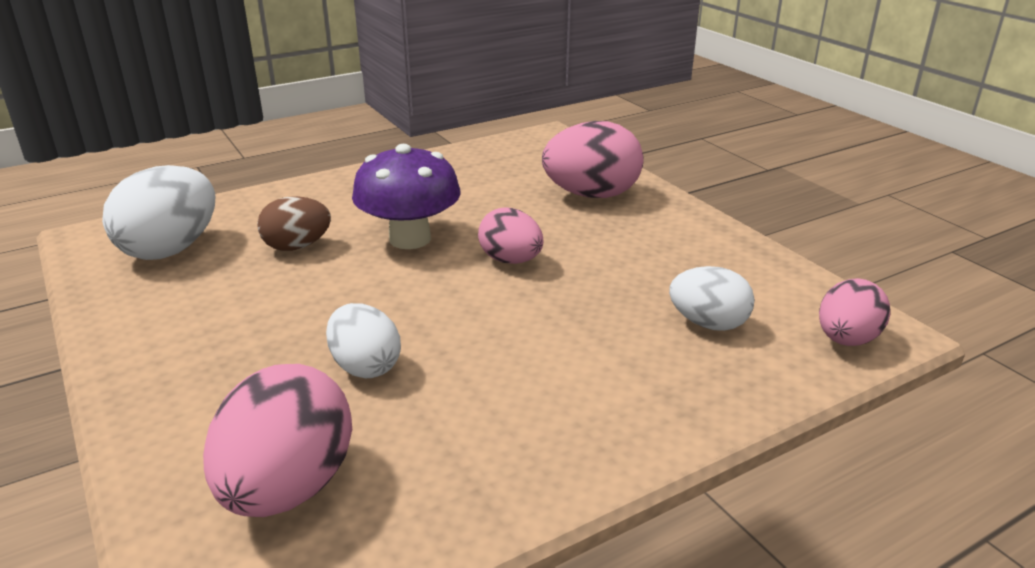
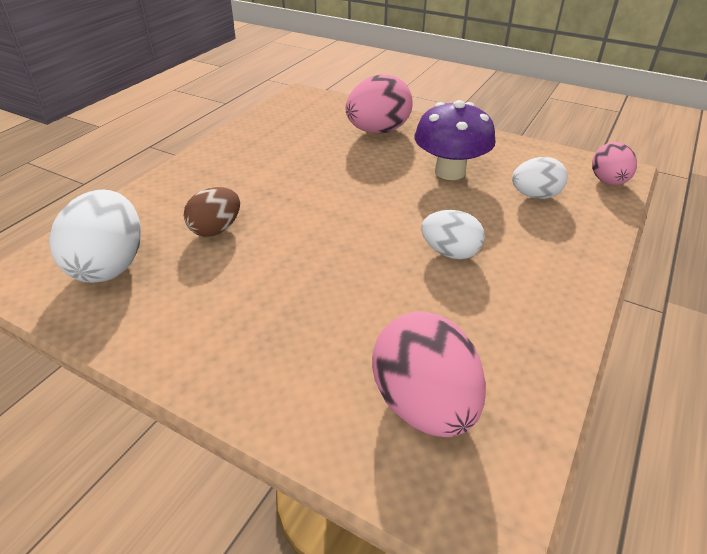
camera: 30 degrees left, 10 degrees up
white egg [326,303,401,378] -> white egg moved to [421,210,485,259]
purple mushroom [352,144,461,249] -> purple mushroom moved to [414,100,496,180]
pink egg [478,208,544,264] -> none

